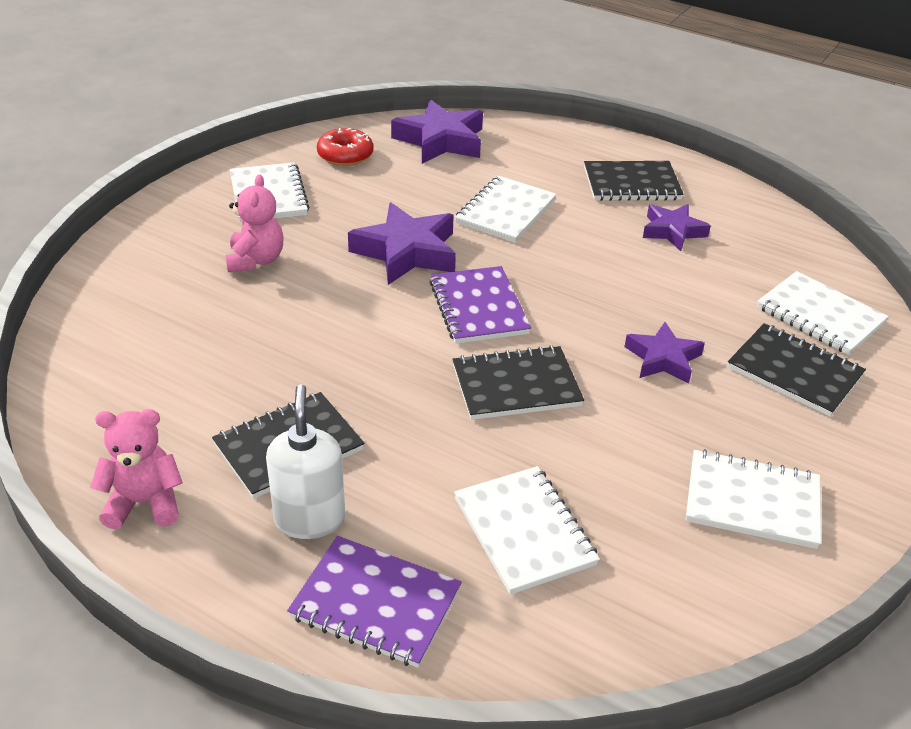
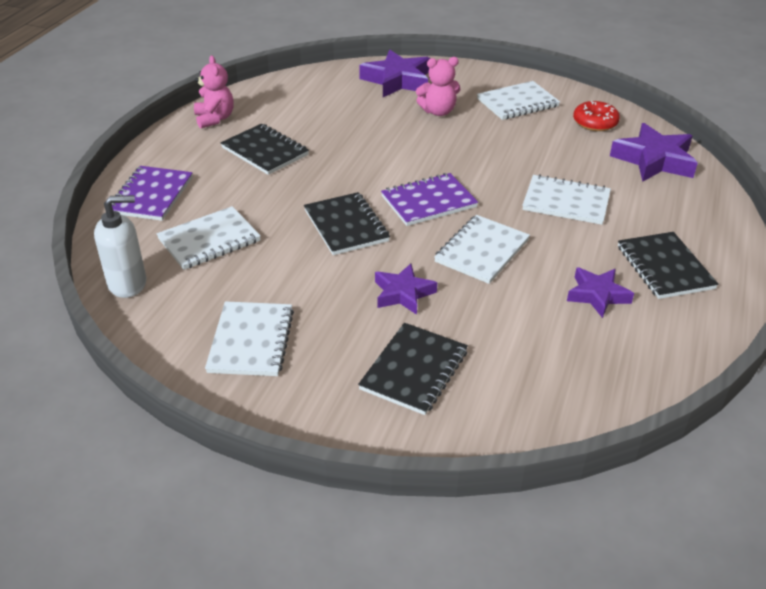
camera: 80 degrees right, 0 degrees up
white soap dispenser [266,384,345,539] -> white soap dispenser moved to [94,195,146,298]
purple star [348,203,456,285] -> purple star moved to [359,50,430,97]
white notebook [757,271,889,355] -> white notebook moved to [434,215,530,284]

